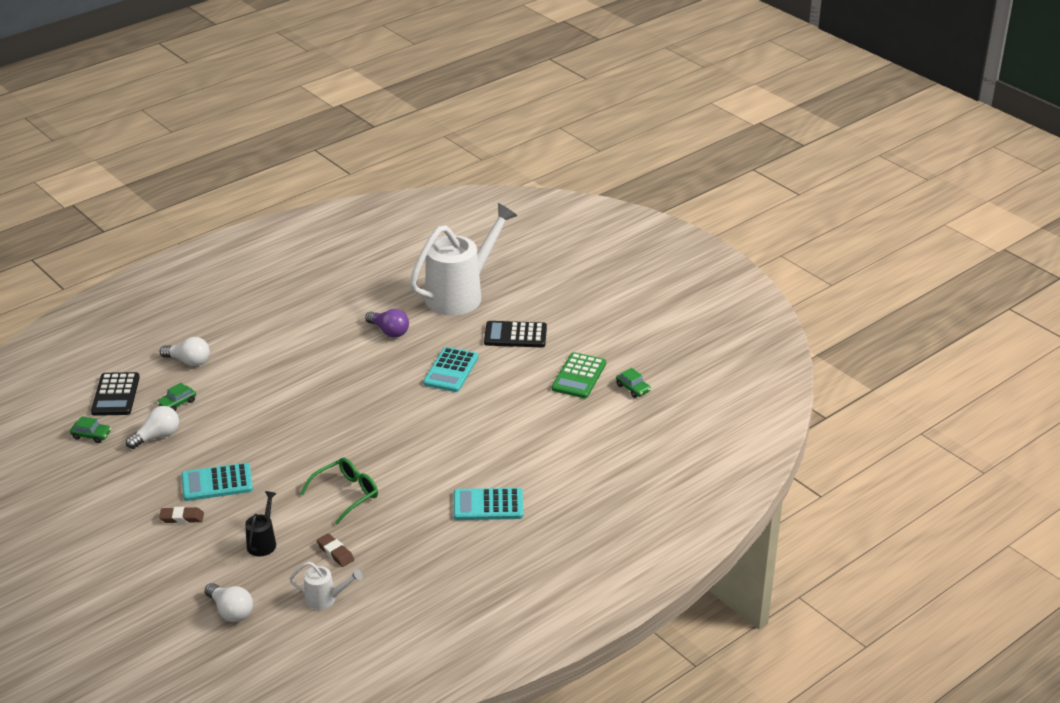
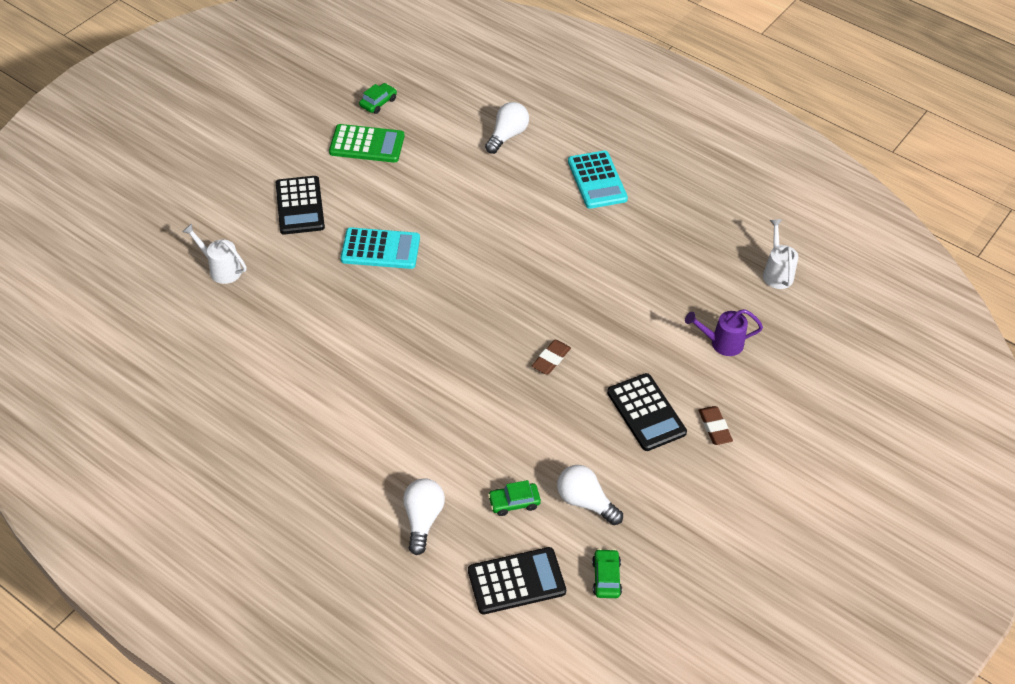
camera: 105 degrees left, 15 degrees up
green car [157,383,196,411] -> green car turned 135 degrees clockwise [488,480,541,516]
turquoise calculator [182,463,253,501] -> black calculator [607,373,687,451]
white light bulb [205,583,253,622] -> white light bulb moved to [485,102,529,154]
black watering can [245,491,277,556] -> purple watering can [685,309,763,356]
green glasses [300,457,378,524] -> none
brown eraser [317,533,354,567] -> brown eraser moved to [532,339,571,375]
purple light bulb [365,309,409,338] -> none
white watering can [410,203,517,315] -> white watering can [182,224,247,284], size x0.43

